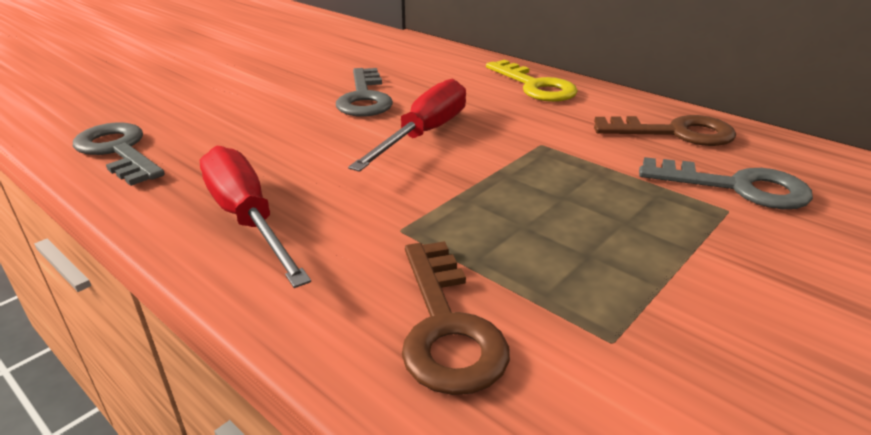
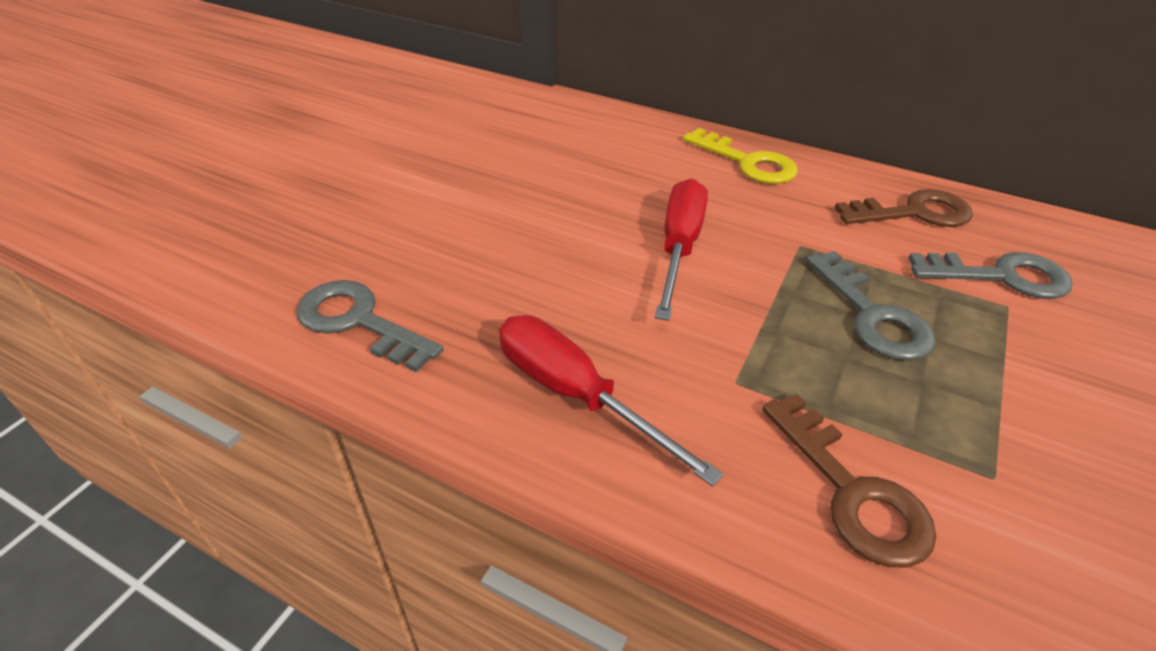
camera: 15 degrees left, 10 degrees up
grey key [336,68,393,117] -> grey key moved to [806,251,936,361]

